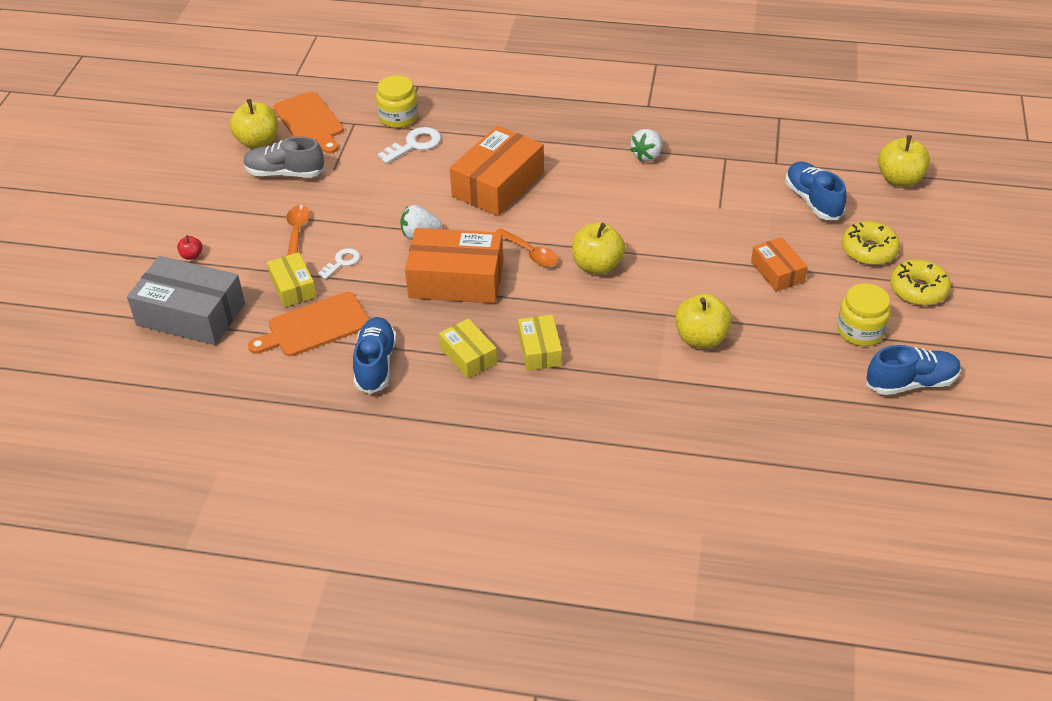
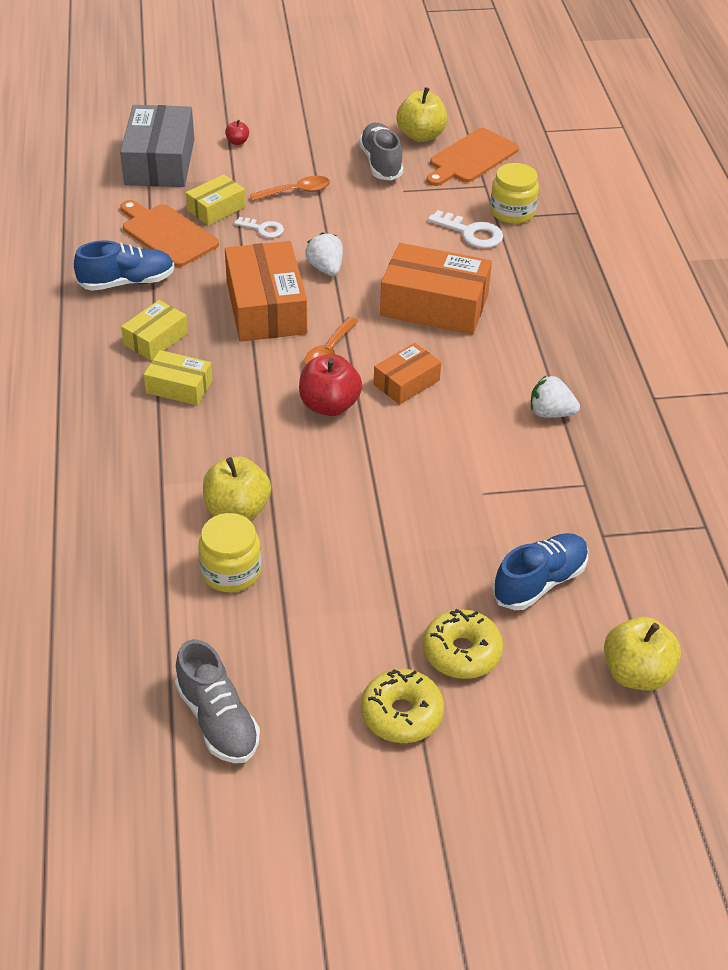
camera: 70 degrees right, 0 degrees up
yellow box [518,315,562,371] -> yellow box turned 45 degrees clockwise [144,350,213,405]
yellow apple [572,222,625,275] -> red apple [299,354,362,416]
orange box [751,237,808,292] -> orange box moved to [374,343,441,405]
yellow jar [837,283,891,346] -> yellow jar moved to [198,513,261,592]
blue shoe [866,345,961,395] -> grey shoe [175,639,260,763]

